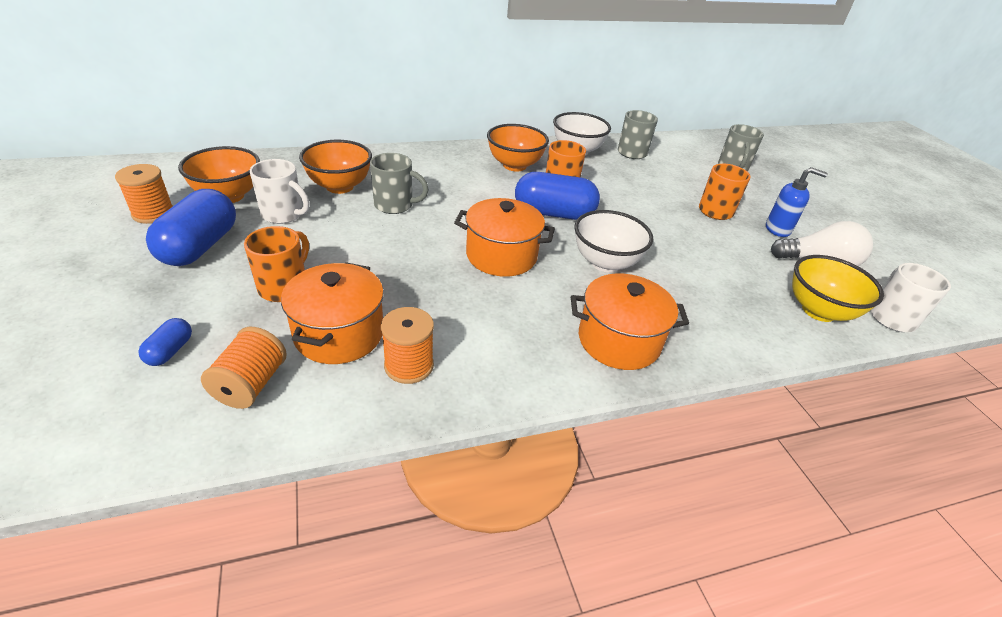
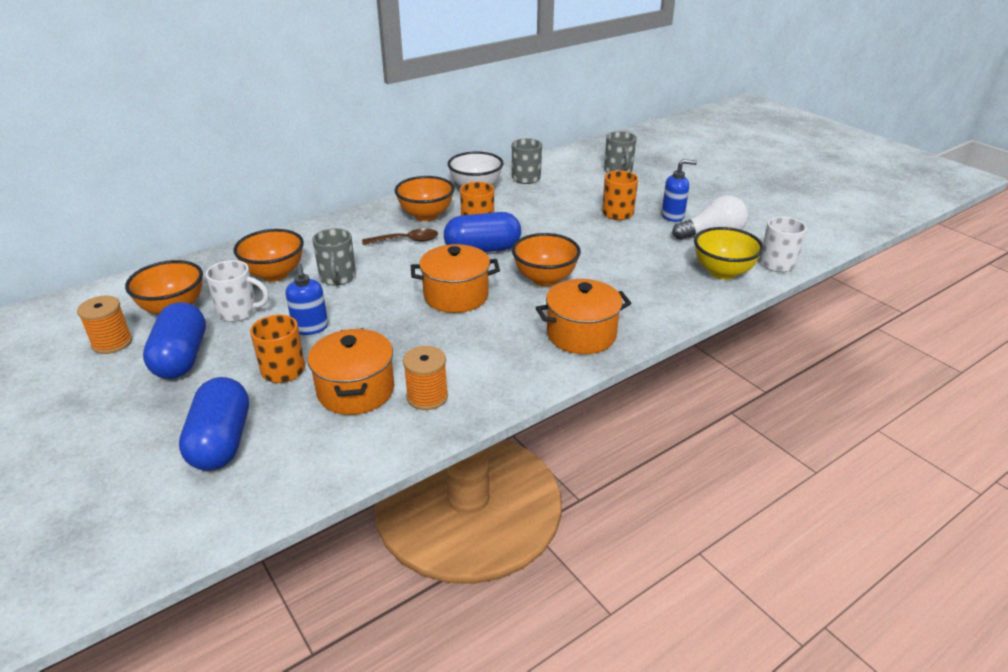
camera: 15 degrees left, 5 degrees down
blue capsule [138,318,192,366] -> blue capsule [179,377,249,471], size x2.16
orange spool [201,327,287,409] -> none
grey mug [370,153,429,214] -> grey mug turned 90 degrees clockwise [312,228,356,286]
white bowl [574,210,653,272] -> orange bowl [512,233,581,286]
none -> blue soap dispenser [286,264,328,335]
none -> brown spoon [362,229,438,245]

